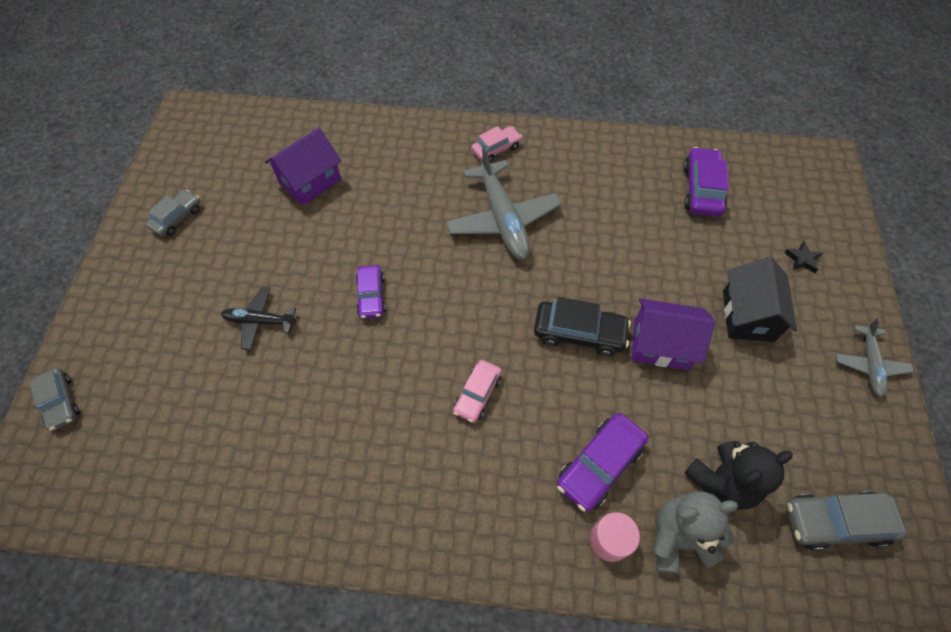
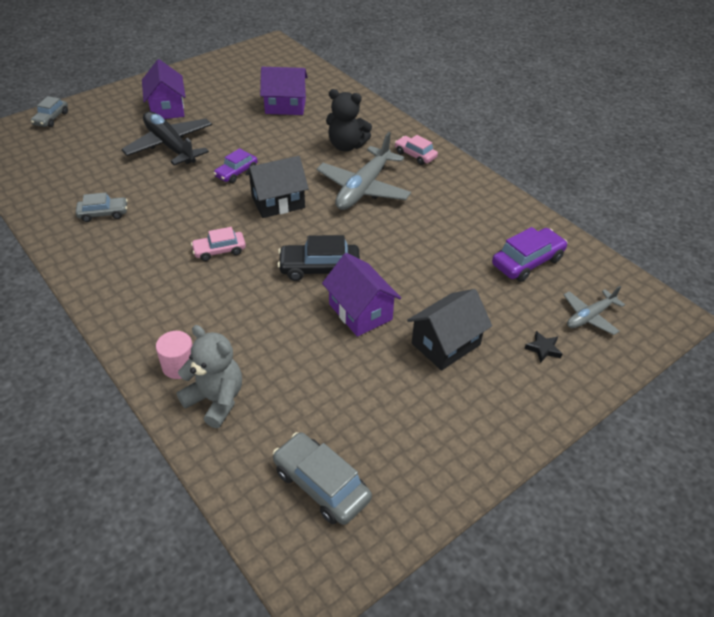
camera: 45 degrees right, 15 degrees down
grey car [146,190,200,237] -> grey car moved to [75,193,128,222]
black plane [221,287,296,350] -> black plane [121,111,212,165], size x1.81
pink car [471,126,522,162] -> pink car turned 150 degrees counterclockwise [395,135,438,165]
black car [534,297,631,356] -> black car turned 120 degrees clockwise [277,235,360,281]
purple car [557,413,648,512] -> none
black teddy bear [684,441,793,510] -> black teddy bear moved to [326,89,372,151]
grey plane [836,318,914,397] -> grey plane moved to [564,286,625,335]
none -> purple house [142,59,186,119]
none -> black house [245,156,309,218]

